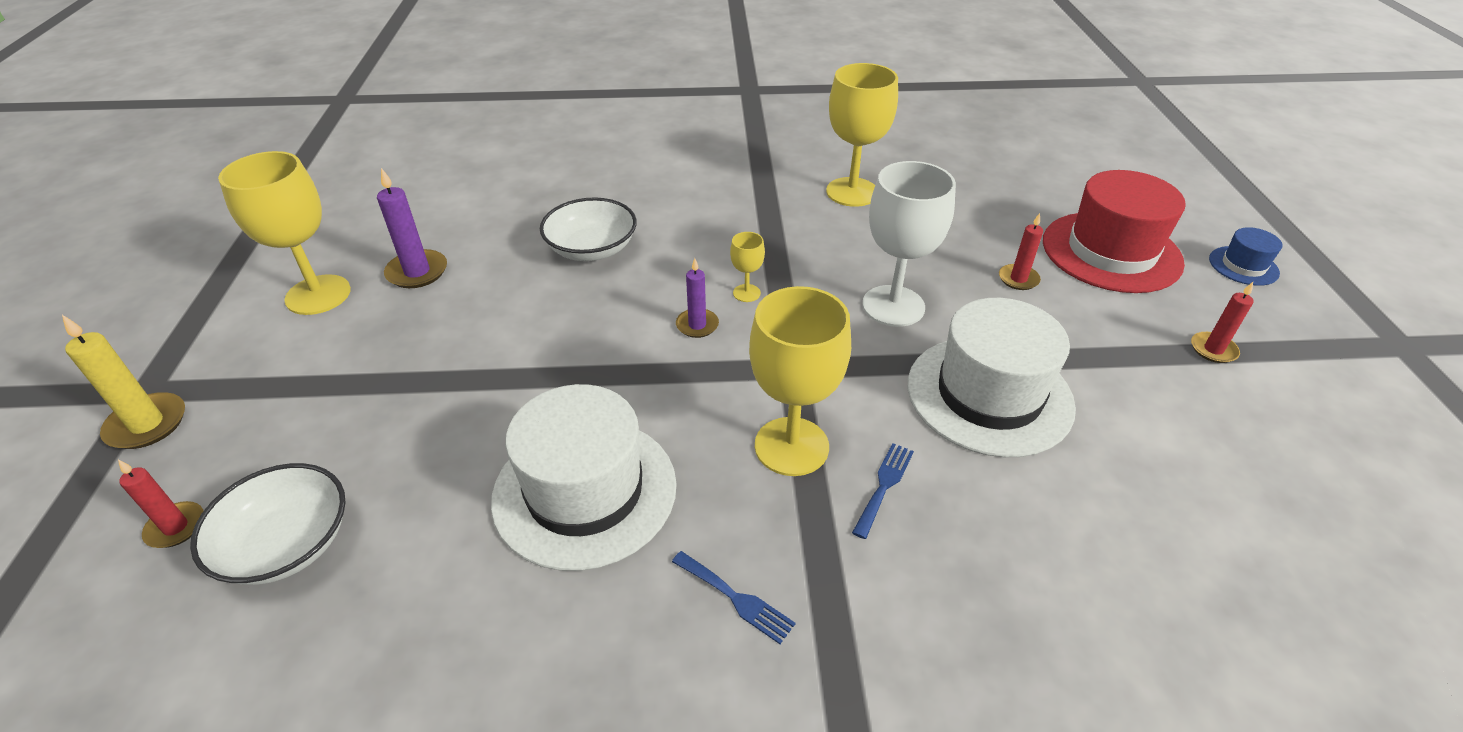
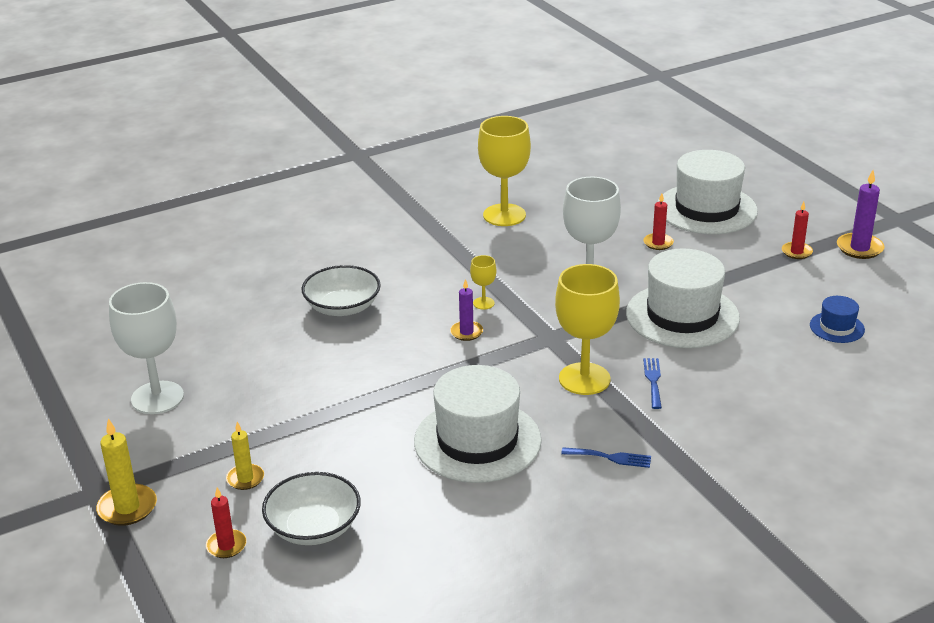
camera: 25 degrees left, 10 degrees down
yellow goblet [218,151,351,315] -> white goblet [109,282,184,414]
purple candle [377,168,447,288] -> purple candle moved to [837,170,884,259]
red hat [1043,170,1186,293] -> white hat [658,150,758,234]
blue hat [1209,227,1283,286] -> blue hat moved to [810,296,865,343]
none -> yellow candle [226,422,264,490]

